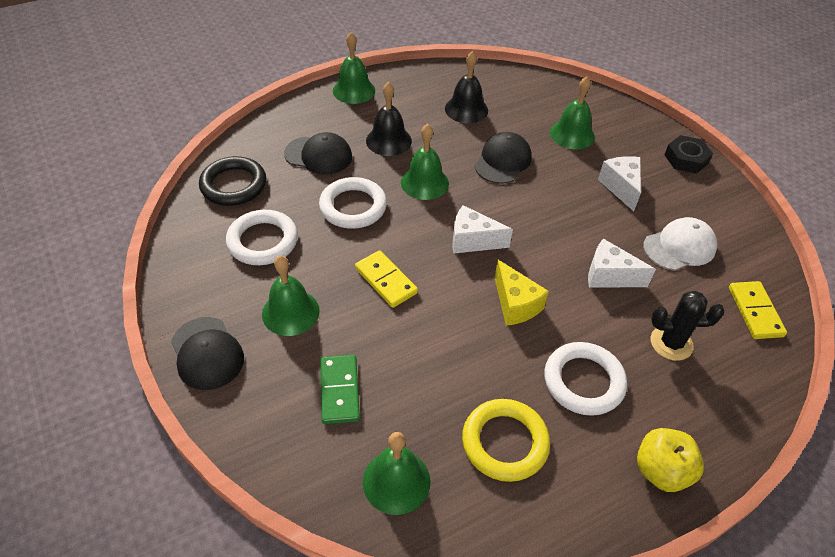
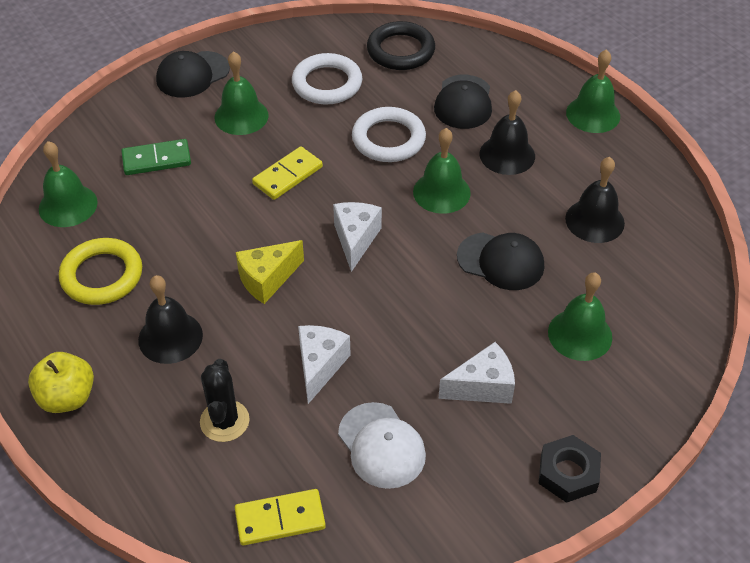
camera: 85 degrees right, 0 degrees up
white ring [544,342,627,416] -> black bell [138,275,203,364]

